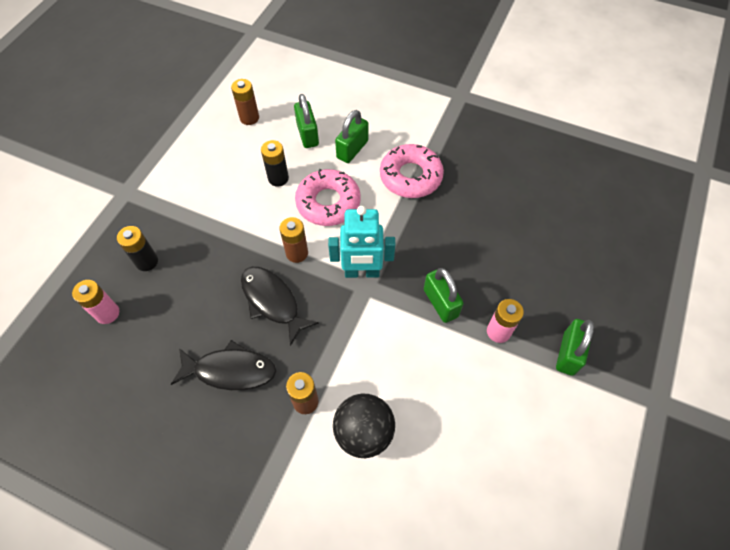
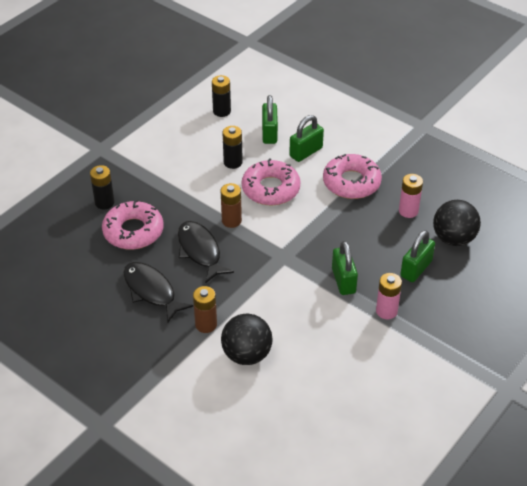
camera: 15 degrees right, 15 degrees down
pink battery [72,280,119,324] -> pink battery moved to [399,174,423,218]
black fish [171,340,277,390] -> black fish turned 150 degrees counterclockwise [123,262,193,322]
brown battery [231,79,259,125] -> black battery [212,75,231,117]
turquoise robot [328,206,395,278] -> none
green padlock [556,319,594,376] -> green padlock moved to [400,230,435,282]
none -> pink donut [102,200,164,250]
none -> black ball [433,200,481,246]

